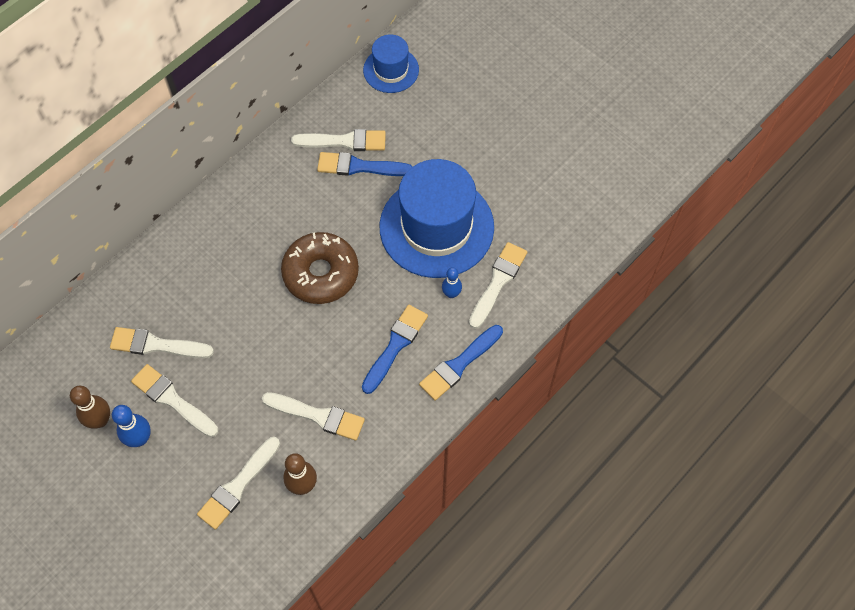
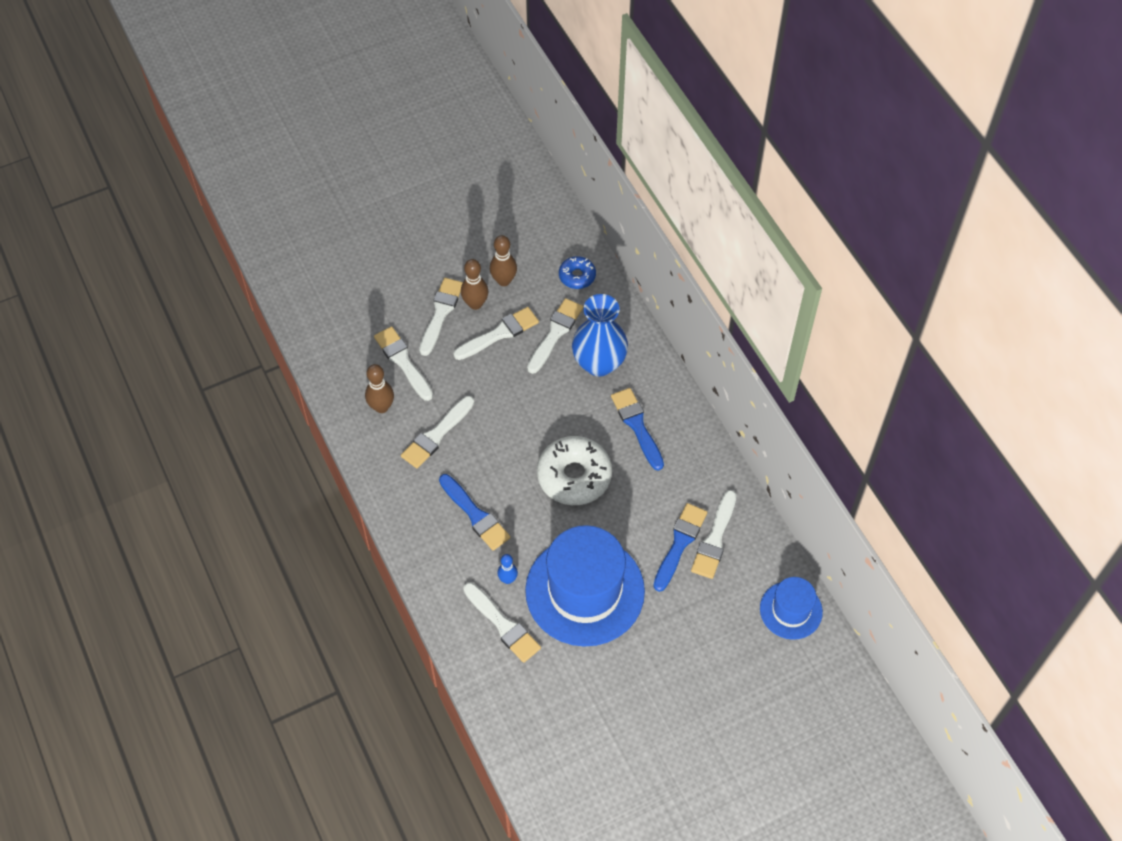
camera: 110 degrees right, 5 degrees down
blue bowling pin [112,405,151,447] -> brown bowling pin [461,259,488,310]
brown donut [281,232,359,304] -> white donut [537,436,612,505]
blue brush [419,325,503,401] -> blue brush moved to [611,388,664,471]
none -> white brush [419,278,463,356]
none -> blue donut [559,256,596,289]
none -> blue vase [572,294,628,376]

